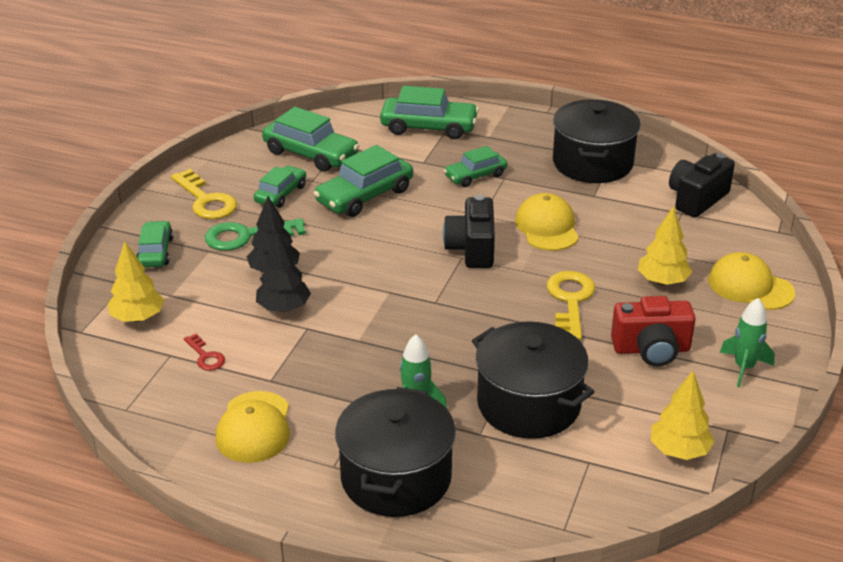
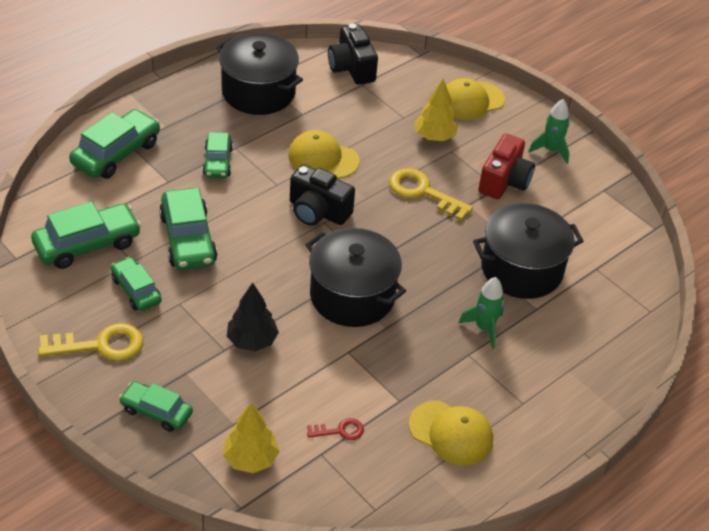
camera: 65 degrees left, 10 degrees up
green key [205,218,306,251] -> none
black tree [256,232,311,312] -> none
black pot [335,387,456,517] -> black pot moved to [305,228,406,327]
yellow tree [651,371,714,460] -> none

